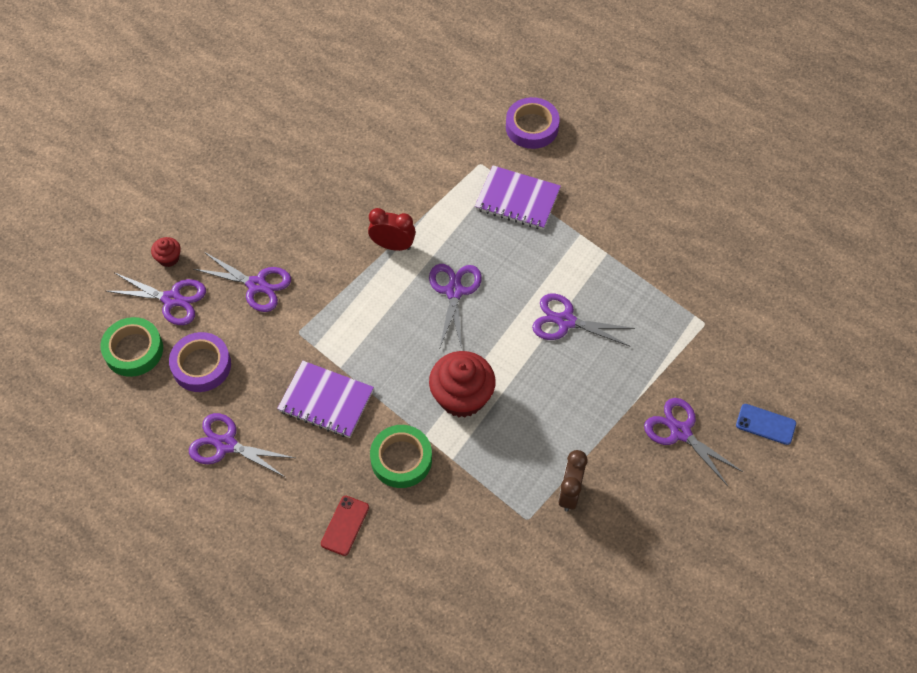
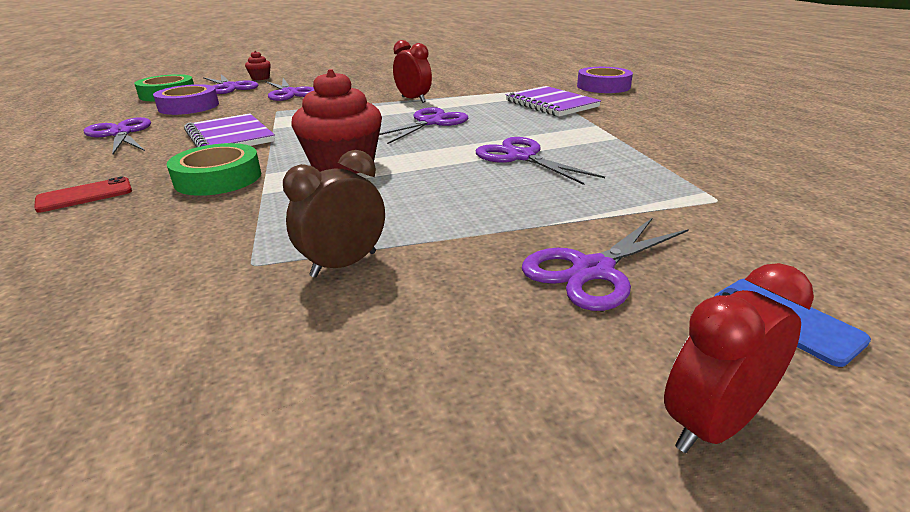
camera: 35 degrees right, 30 degrees down
purple scissors [644,398,743,486] -> purple scissors turned 120 degrees counterclockwise [522,218,689,311]
none -> red clock [664,263,814,453]

